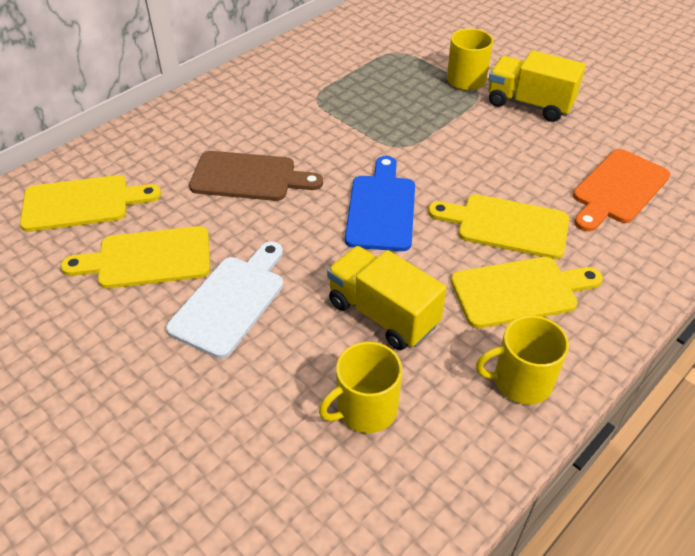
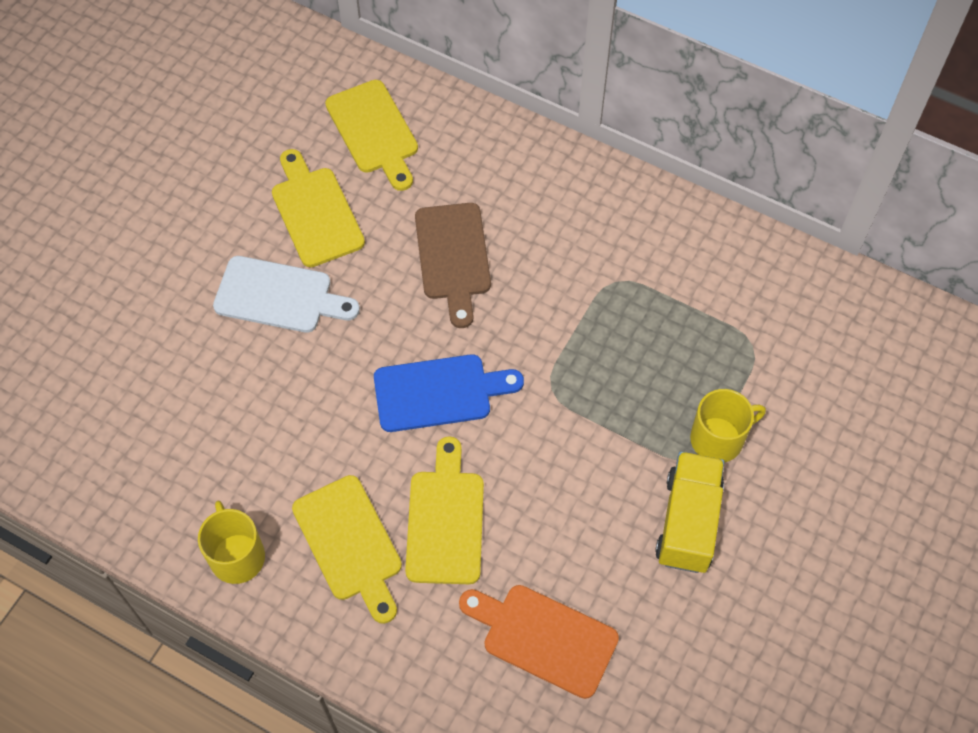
camera: 75 degrees right, 15 degrees up
yellow mug [319,342,402,433] -> none
yellow truck [327,246,447,350] -> none

